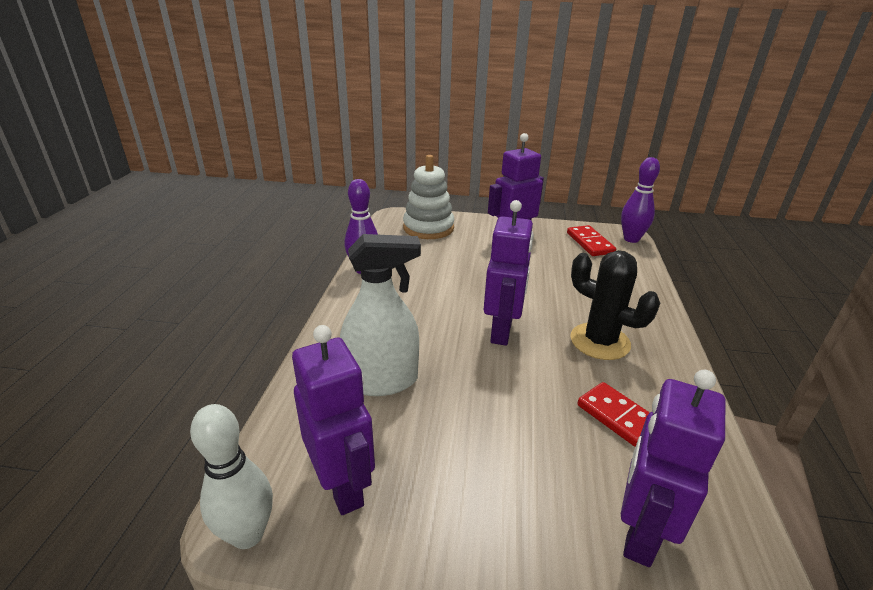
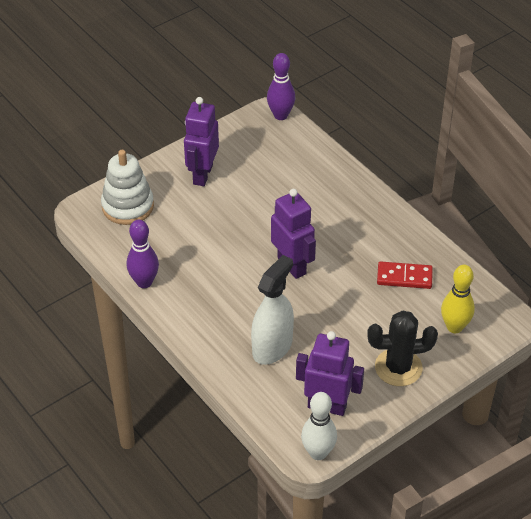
camera: 45 degrees left, 15 degrees up
red domino [567,225,616,256] -> none
black cactus [570,250,660,360] -> black cactus moved to [367,310,438,386]
purple robot [621,370,726,567] -> yellow bowling pin [441,265,475,333]

